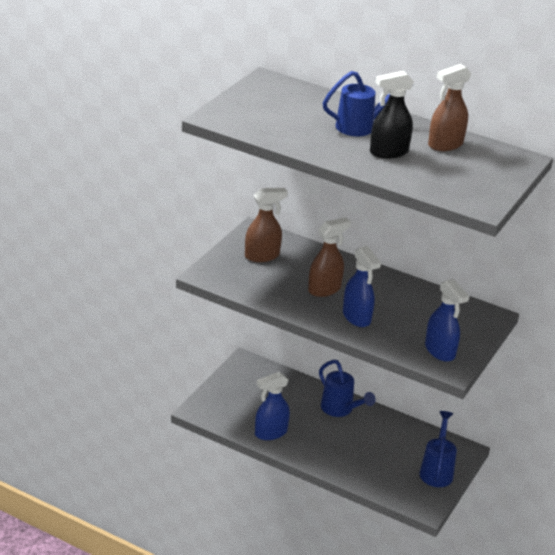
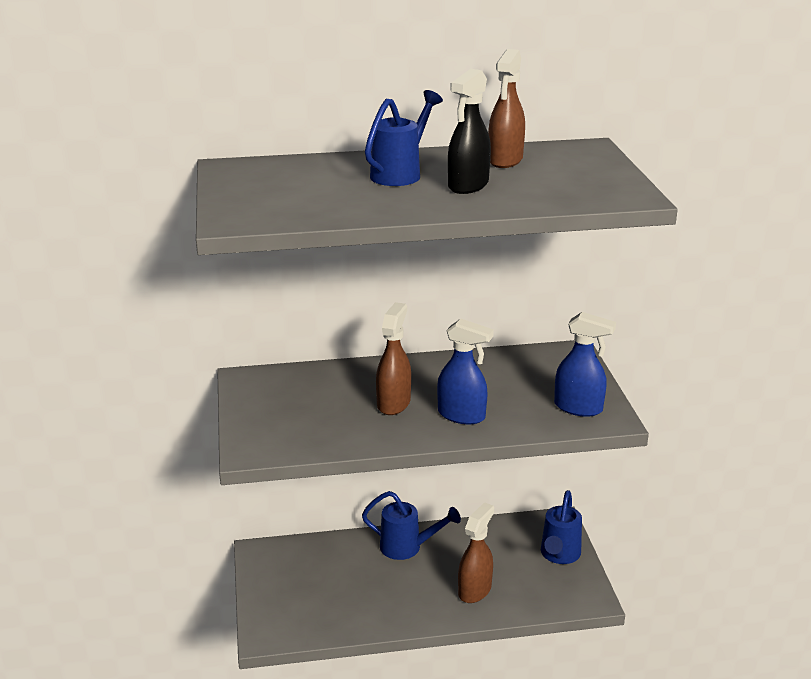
camera: 35 degrees left, 5 degrees down
brown spray bottle [245,188,288,262] -> brown spray bottle moved to [458,502,494,603]
blue spray bottle [255,372,290,440] -> none
blue watering can [419,411,457,487] -> blue watering can turned 135 degrees counterclockwise [541,490,582,564]

